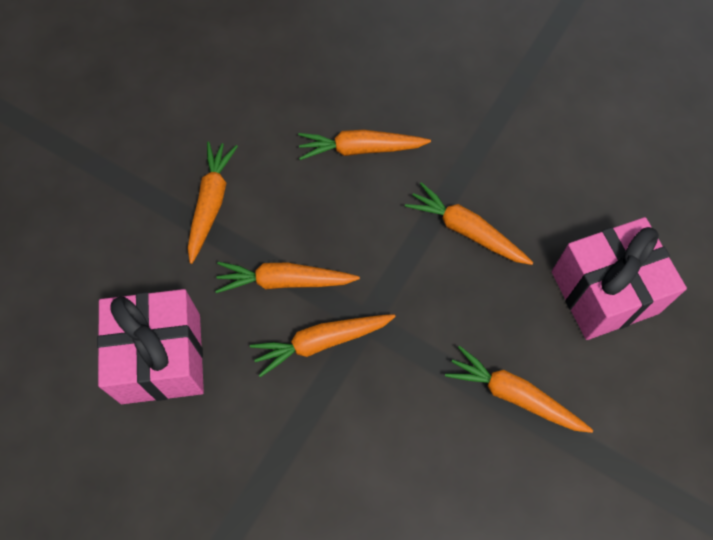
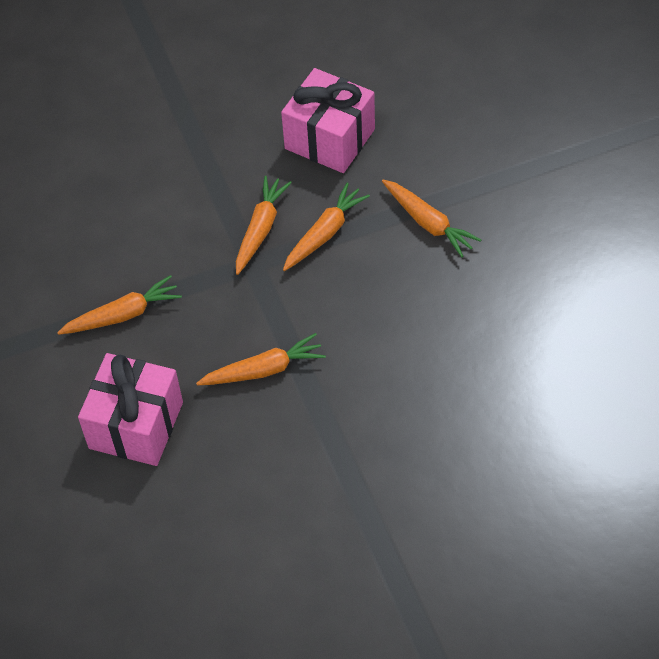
camera: 130 degrees right, 10 degrees down
orange carrot [298,130,431,160] -> none

